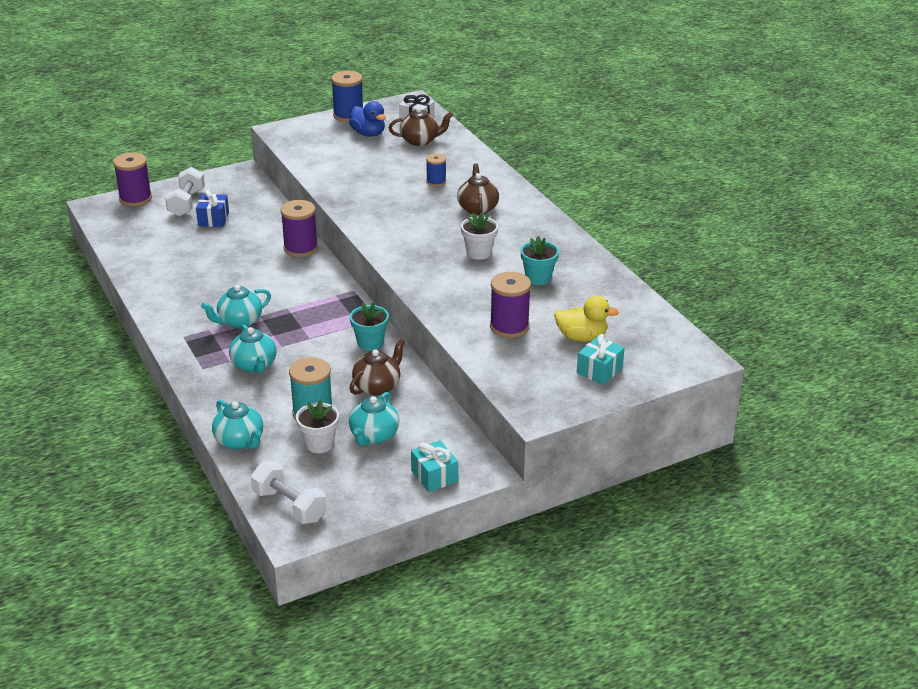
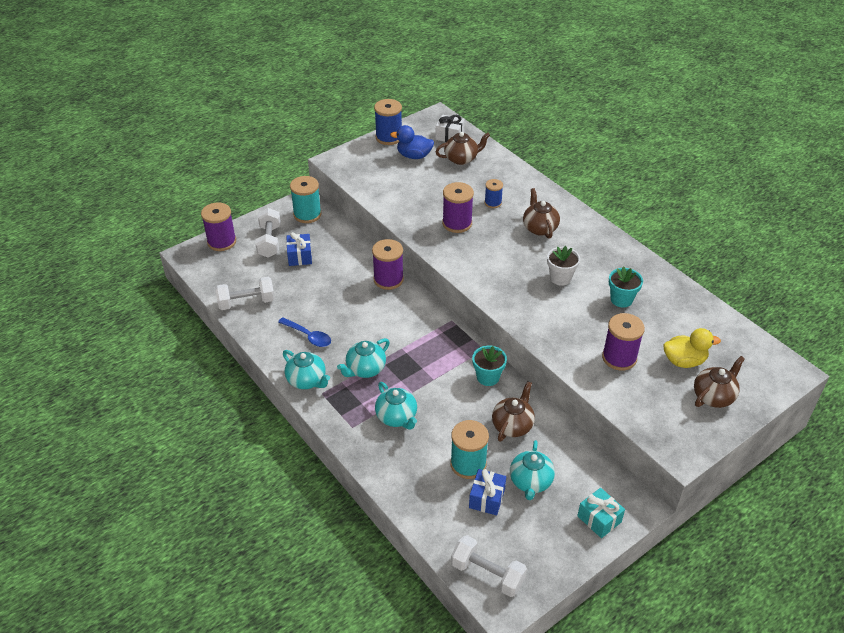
camera: 10 degrees left, 10 degrees up
turquoise teapot [212,400,263,450] -> turquoise teapot moved to [283,350,330,389]
white flower pot [296,400,339,453] -> blue gift [469,469,506,515]
blue duck [349,101,386,137] -> blue duck turned 150 degrees clockwise [390,125,434,159]
turquoise gift [577,334,624,385] -> brown teapot [694,356,745,408]
none -> white dumbbell [215,277,275,310]
none -> blue spoon [278,317,331,347]
none -> turquoise spool [290,176,322,223]
none -> purple spool [442,182,474,233]

